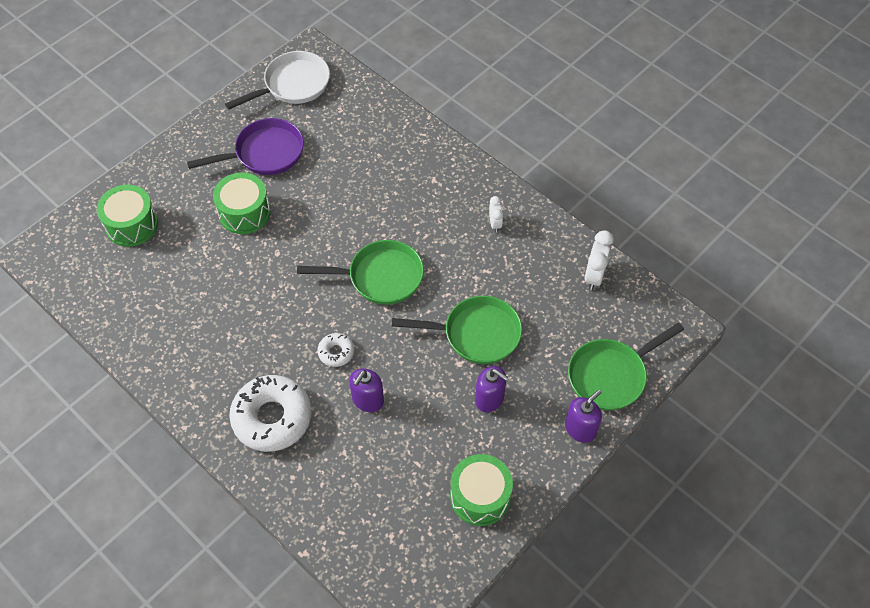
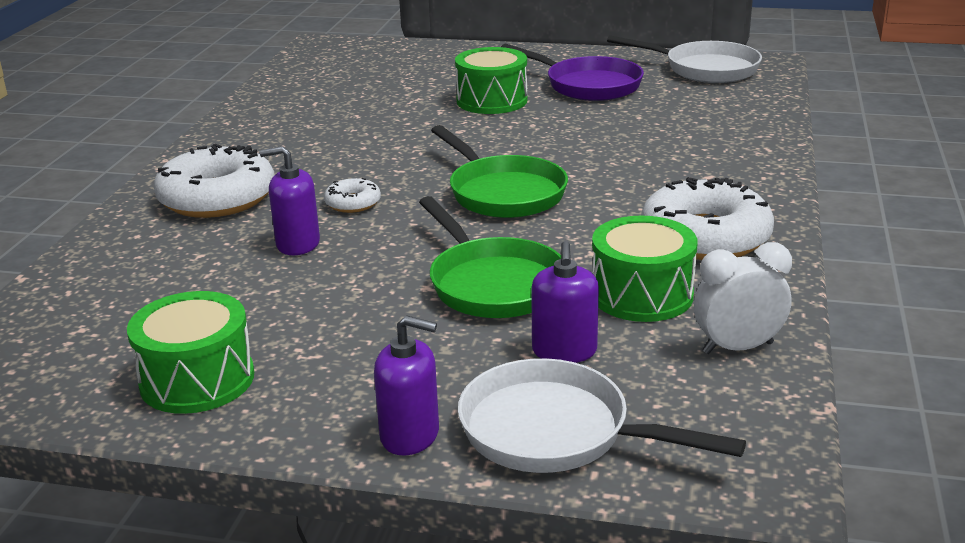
camera: 60 degrees right, 30 degrees down
green drum [97,185,158,247] -> green drum moved to [592,216,698,322]
purple soap dispenser [475,366,508,412] -> purple soap dispenser moved to [531,241,599,363]
white clock [489,196,503,232] -> white donut [641,177,774,260]
green pan [568,322,684,411] -> white pan [458,358,746,473]

